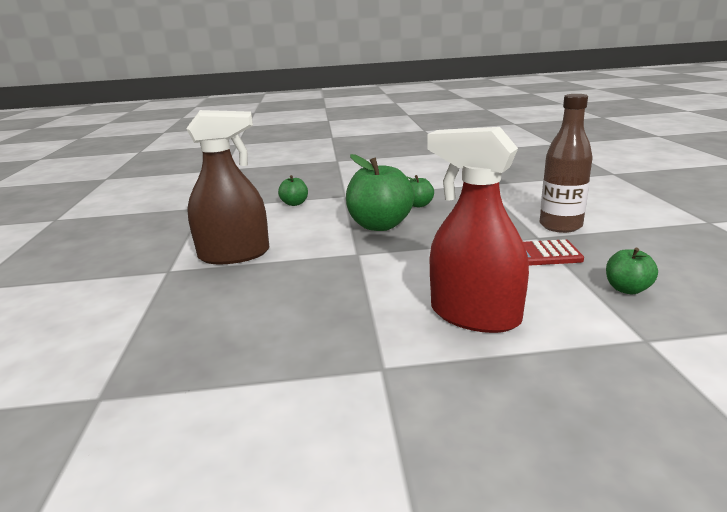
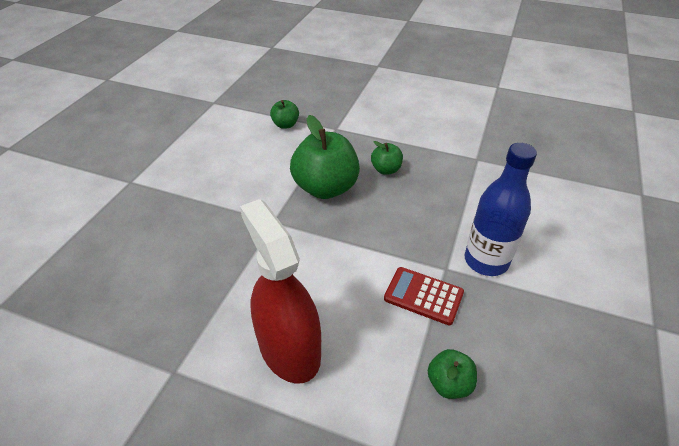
camera: 25 degrees right, 20 degrees up
brown spray bottle [186,110,269,264] -> none
brown bottle [540,94,593,233] -> blue bottle [465,143,537,276]

